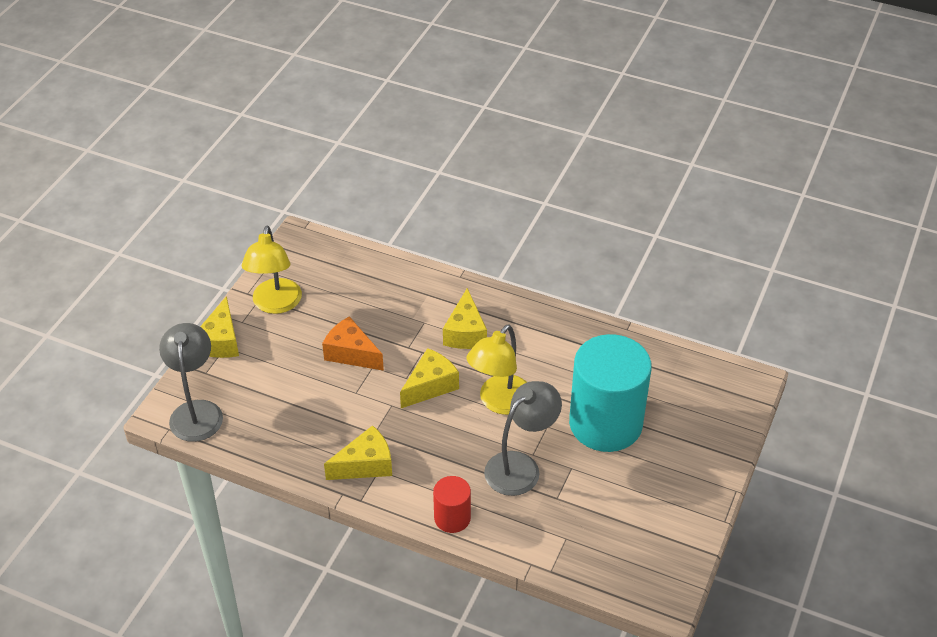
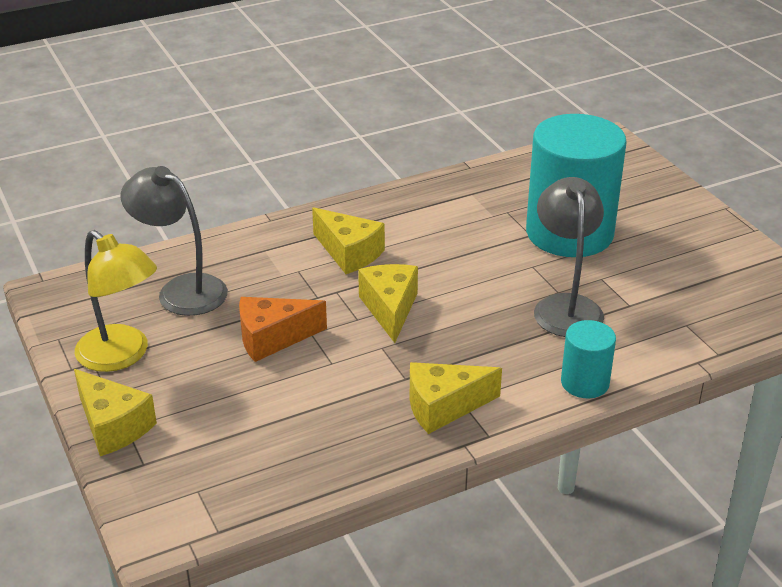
camera: 50 degrees left, 10 degrees down
grey lamp [159,323,223,442] -> grey lamp moved to [121,166,228,316]
yellow cheese [324,425,392,480] -> yellow cheese turned 120 degrees counterclockwise [410,362,502,434]
red cylinder [433,476,471,533] -> turquoise cylinder [561,320,616,398]
yellow lamp [467,325,527,415] -> none

